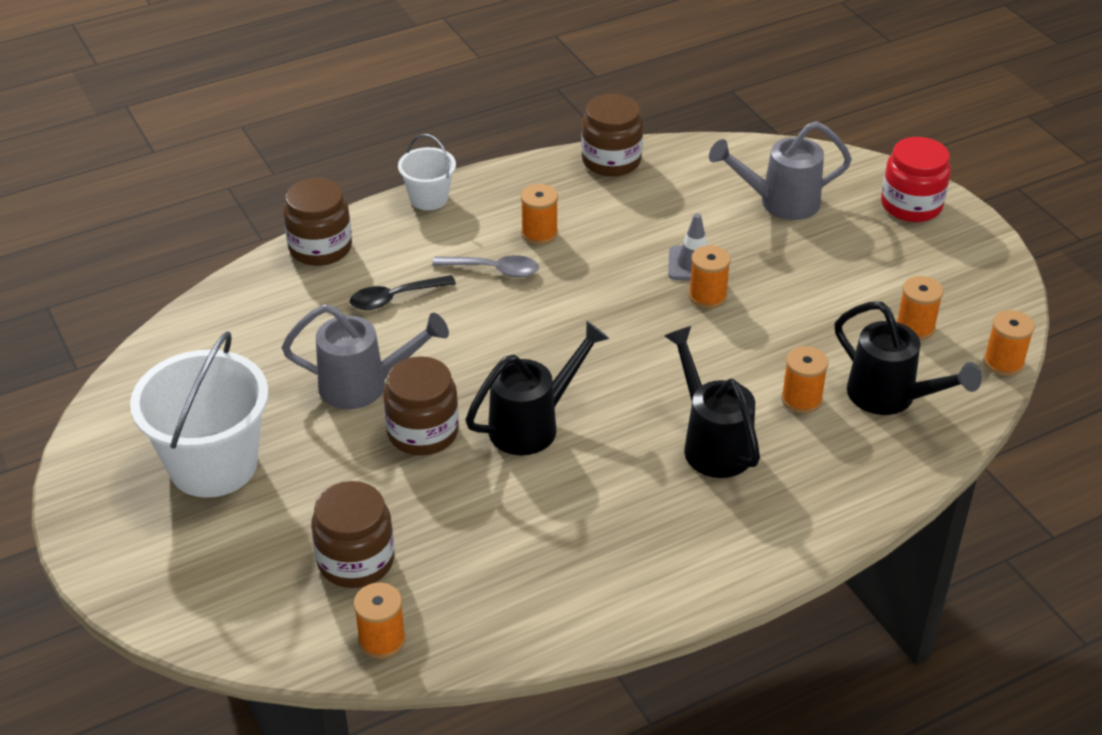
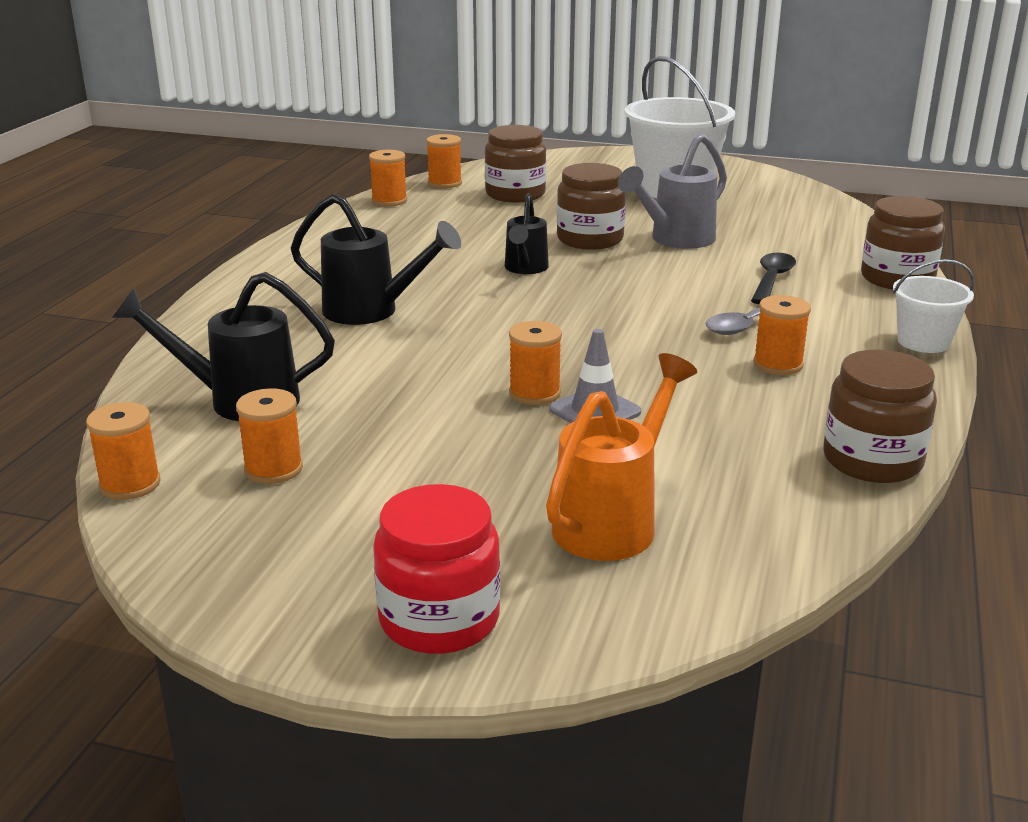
camera: 135 degrees right, 15 degrees down
black watering can [465,321,609,455] -> black watering can [505,193,549,274], size x0.66
grey watering can [709,121,852,220] -> orange watering can [546,353,697,561]
orange spool [781,346,828,414] -> orange spool moved to [369,150,407,206]

